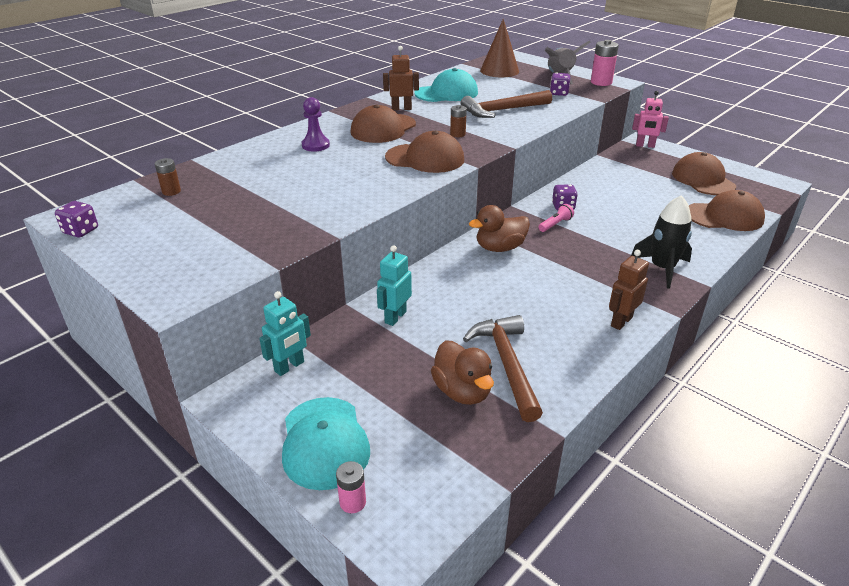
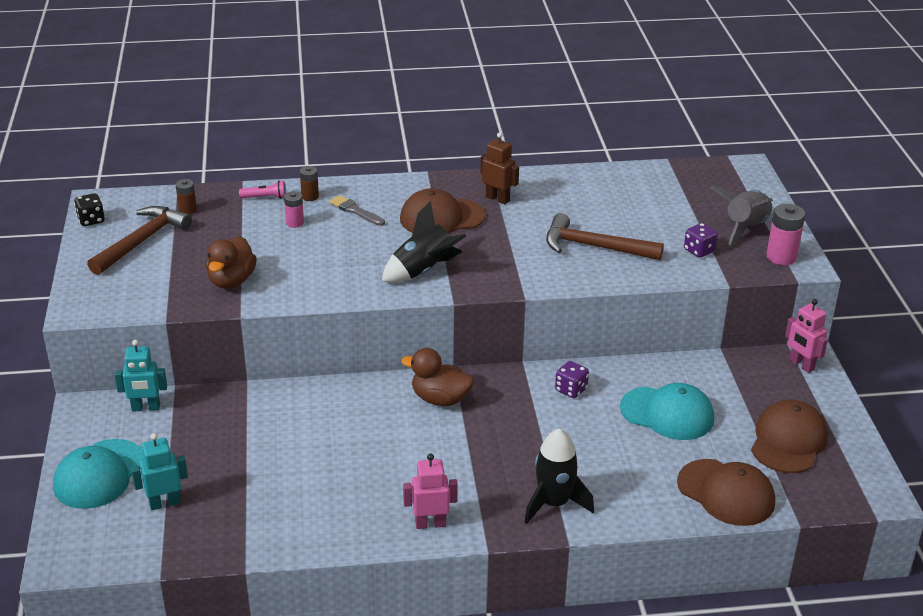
camera: 40 degrees right, 0 degrees up
purple dice [55,201,98,237] -> black dice [74,193,105,226]
purple pawn [302,97,330,152] -> grey brush [329,195,385,226]
pink battery [336,461,366,513] -> pink battery moved to [284,191,304,228]
turquoise robot [377,245,412,326] -> turquoise robot moved to [131,433,188,510]
brown cap [385,131,464,173] -> black rocket [382,201,466,283]
turquoise cap [414,68,478,102] -> turquoise cap moved to [620,383,714,440]
brown duck [431,340,494,405] -> brown duck moved to [206,236,257,288]
brown battery [450,105,467,137] -> brown battery moved to [300,166,319,201]
brown hammer [463,315,543,422] -> brown hammer moved to [87,206,192,275]
brown cone [480,19,519,77] -> none
pink flashlight [538,204,574,232] -> pink flashlight moved to [239,181,286,199]
brown robot [609,250,649,330] -> pink robot [403,454,458,529]

